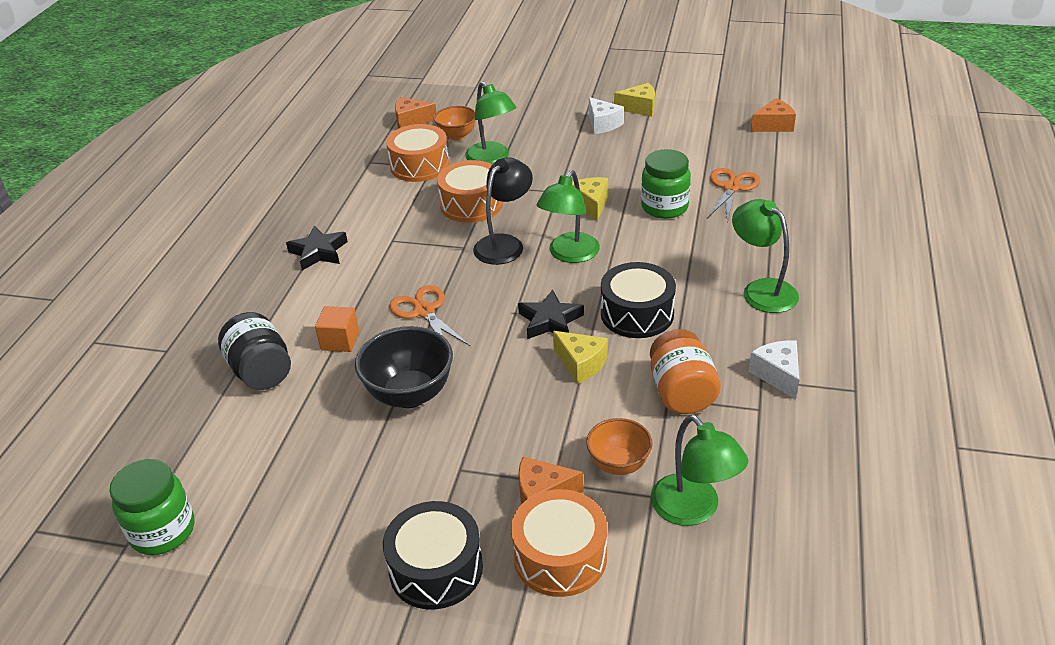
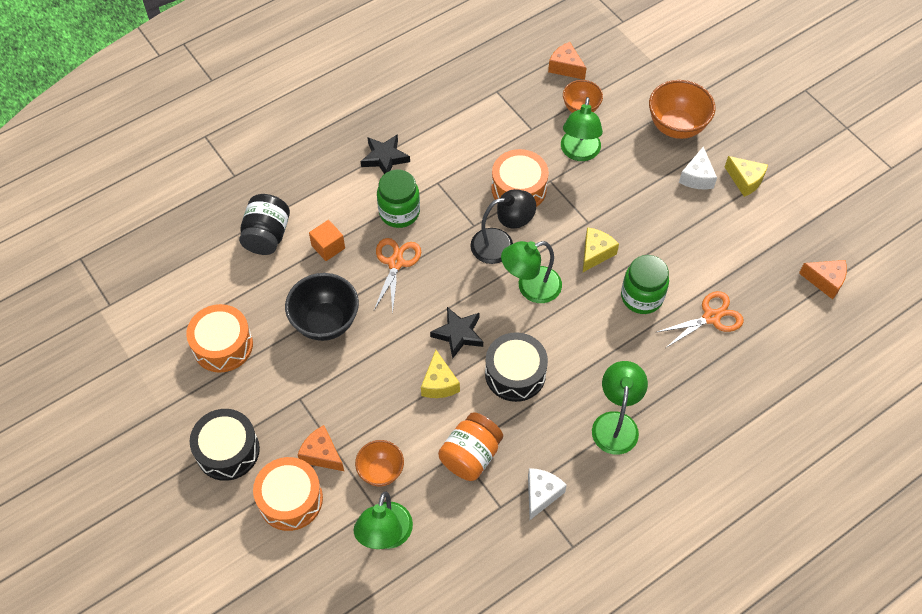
camera: 40 degrees right, 20 degrees up
green jar [109,459,194,555] -> green jar moved to [377,170,420,228]
orange drum [386,124,449,182] -> orange drum moved to [186,304,253,373]
none -> orange bowl [649,80,715,139]

